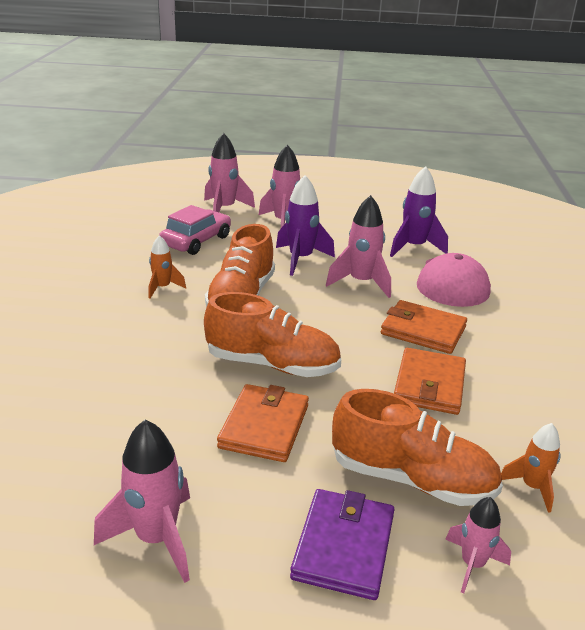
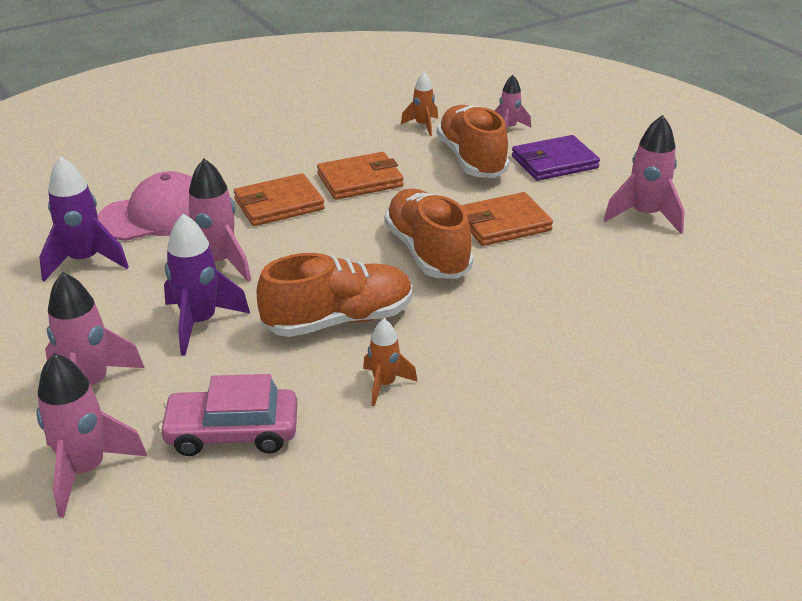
camera: 125 degrees left, 5 degrees up
orange wallet [381,300,467,354] -> orange wallet turned 75 degrees clockwise [234,173,325,226]

